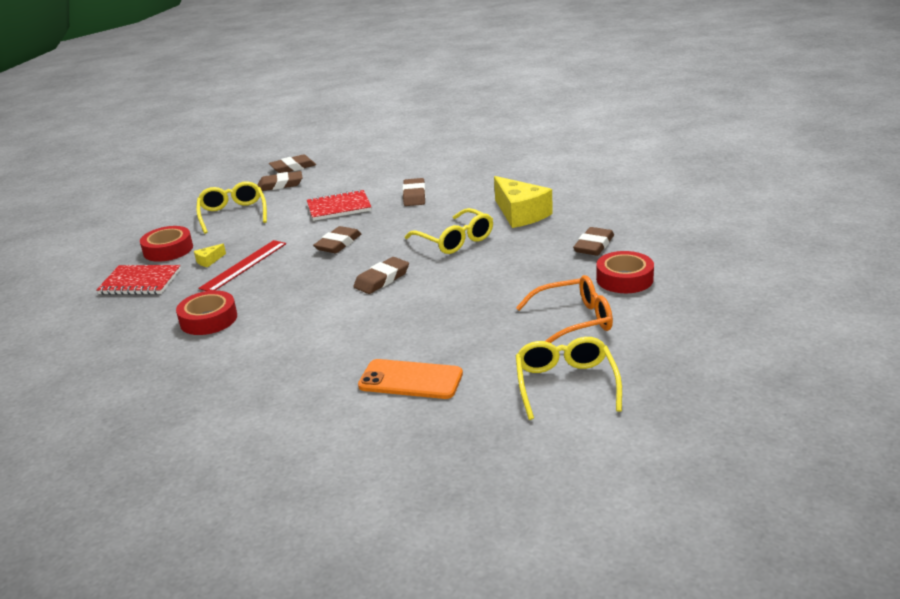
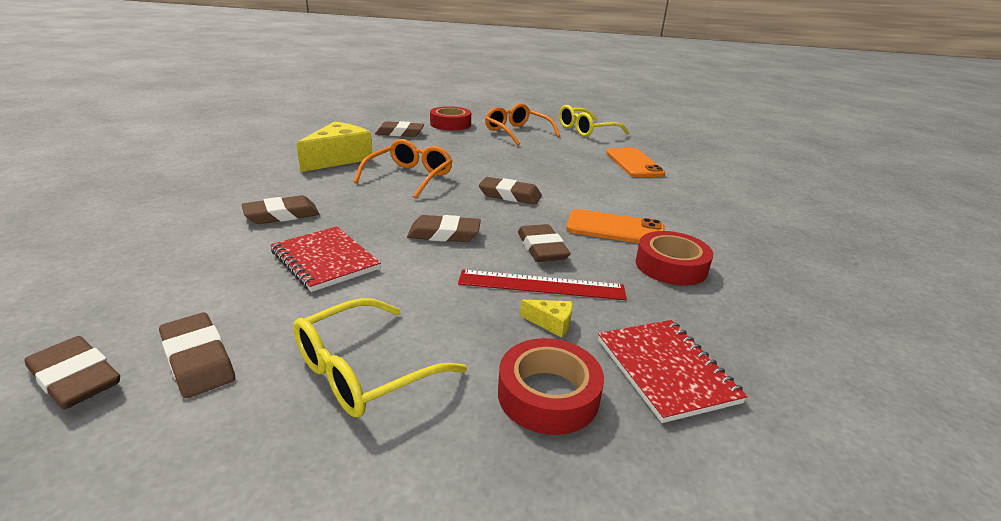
camera: 120 degrees left, 0 degrees up
yellow glasses [405,208,493,254] -> orange glasses [354,139,452,199]
none -> brown eraser [518,224,571,262]
none -> orange phone [566,209,665,243]

